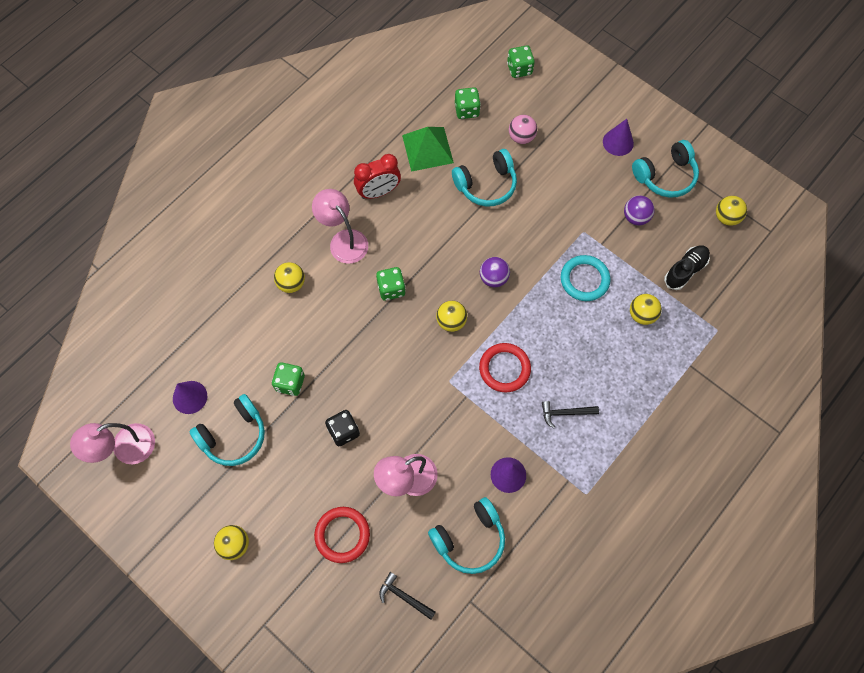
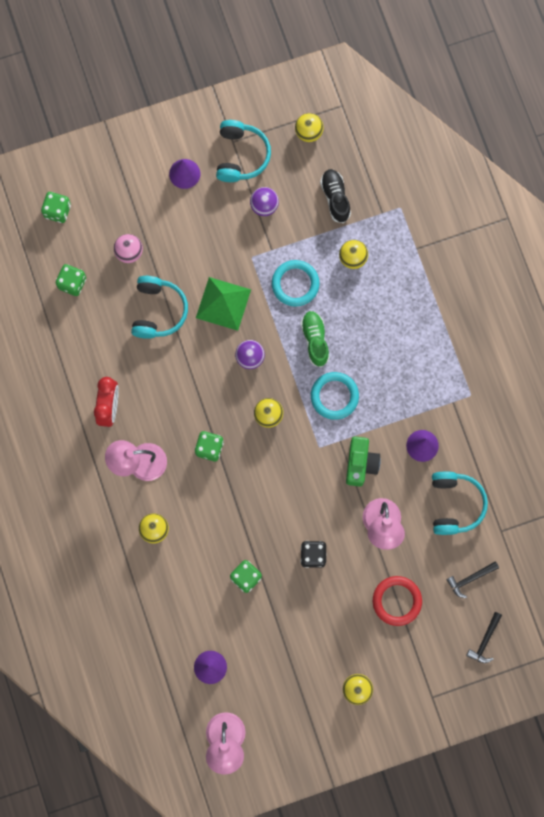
camera: 60 degrees left, 10 degrees up
turquoise headphones [189,394,265,466] -> none
green pyramid [402,127,454,172] -> green pyramid moved to [196,277,251,331]
red ring [479,343,531,392] -> turquoise ring [311,372,359,420]
black hammer [542,401,599,428] -> black hammer moved to [466,612,502,663]
none -> green shoe [300,311,329,367]
none -> green camera [346,436,381,487]

